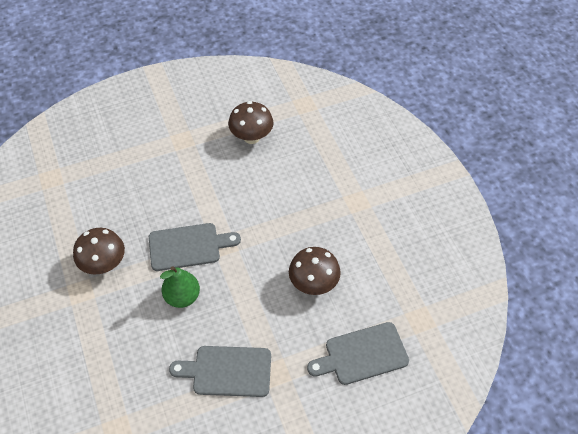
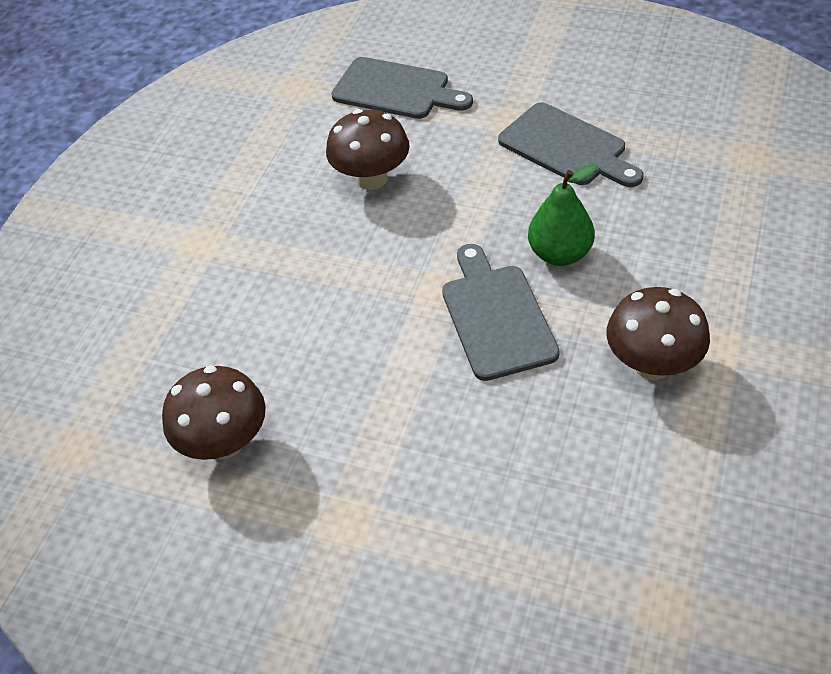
camera: 135 degrees left, 5 degrees down
grey cutting board [149,223,241,271] -> grey cutting board turned 45 degrees clockwise [442,244,560,381]

